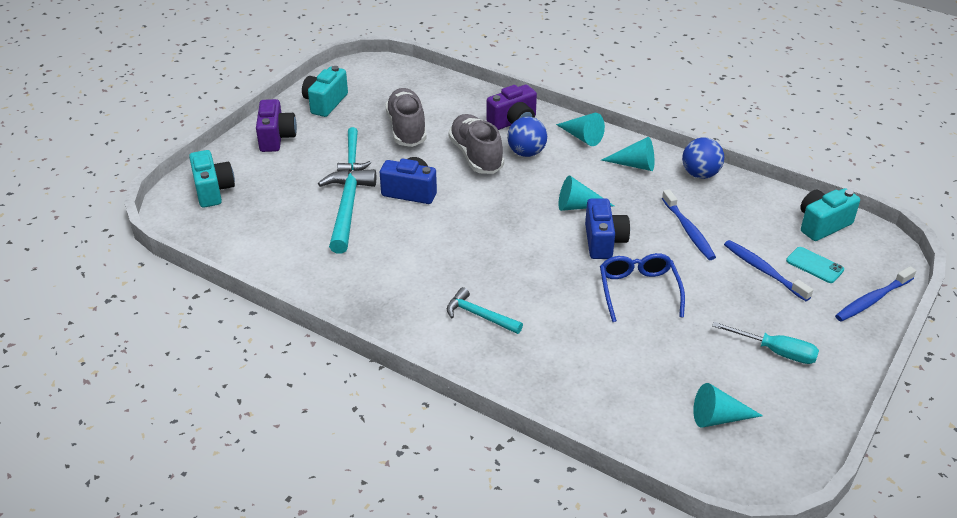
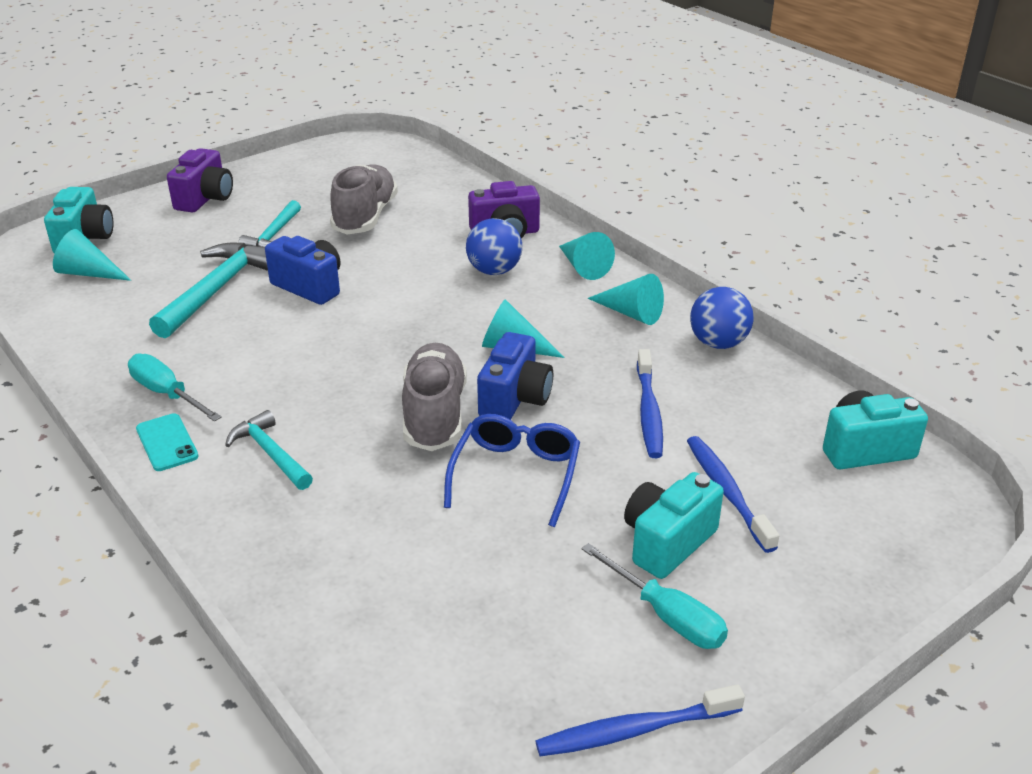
camera: 20 degrees right, 5 degrees down
turquoise camera [302,66,348,117] -> turquoise camera moved to [624,472,724,579]
grey shoe [448,114,504,174] -> grey shoe moved to [402,343,467,451]
turquoise cone [693,383,763,427] -> turquoise cone moved to [53,229,131,281]
turquoise phone [786,247,844,283] -> turquoise phone moved to [136,413,199,471]
blue toothbrush [835,266,916,322] -> blue toothbrush moved to [535,684,745,756]
none -> turquoise screwdriver [128,353,222,422]

